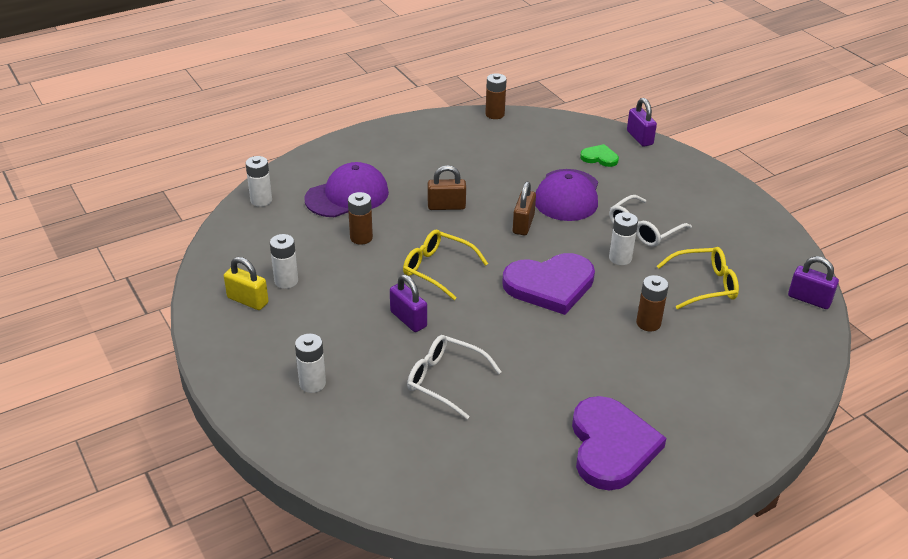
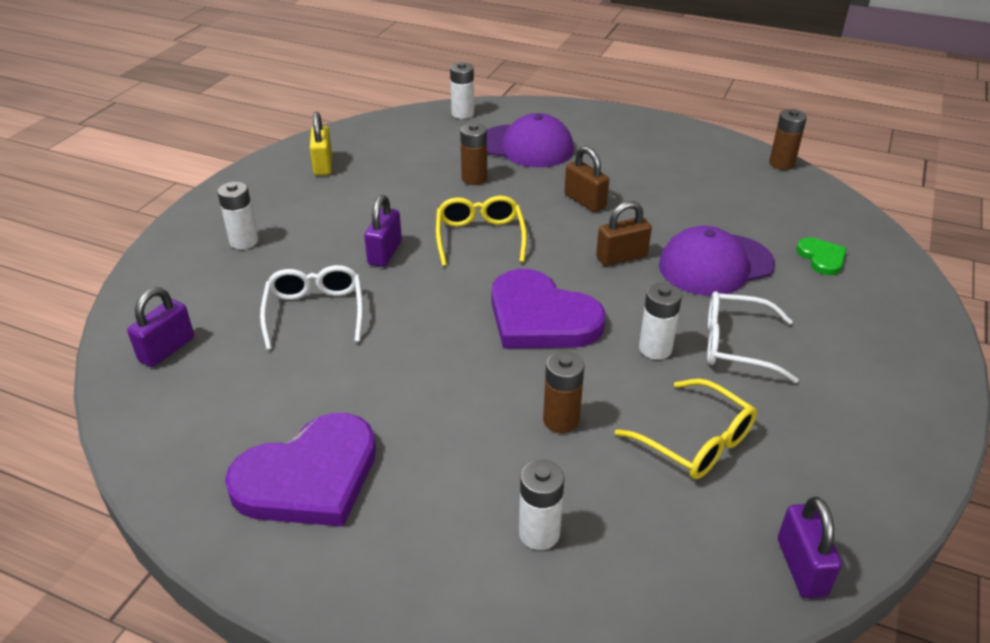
camera: 55 degrees right, 0 degrees up
white battery [270,234,298,289] -> white battery moved to [519,460,564,550]
purple padlock [627,98,657,147] -> purple padlock moved to [127,288,194,367]

